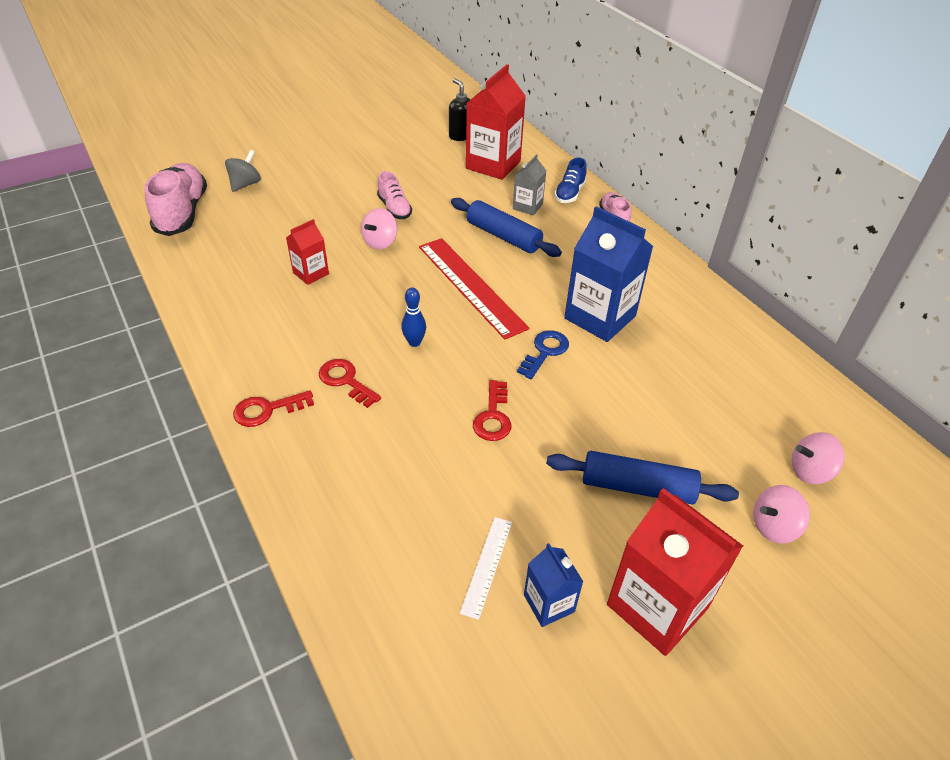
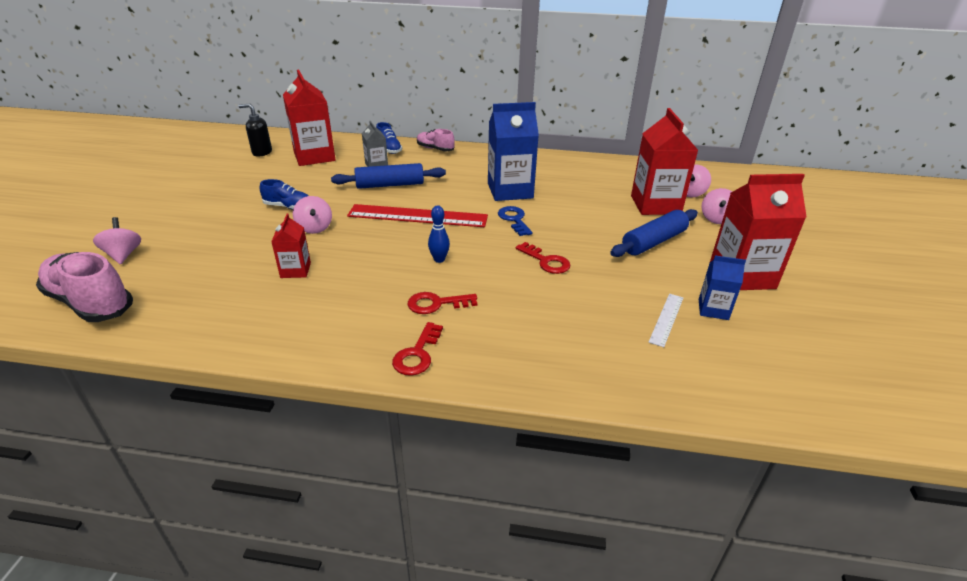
camera: 50 degrees left, 10 degrees down
grey spinning top [225,150,261,192] -> pink spinning top [93,217,141,264]
pink shoe [377,171,412,219] -> blue shoe [260,179,309,210]
white ruler [460,517,512,620] -> white ruler turned 60 degrees clockwise [649,294,683,347]
none -> red carton [631,108,698,215]

